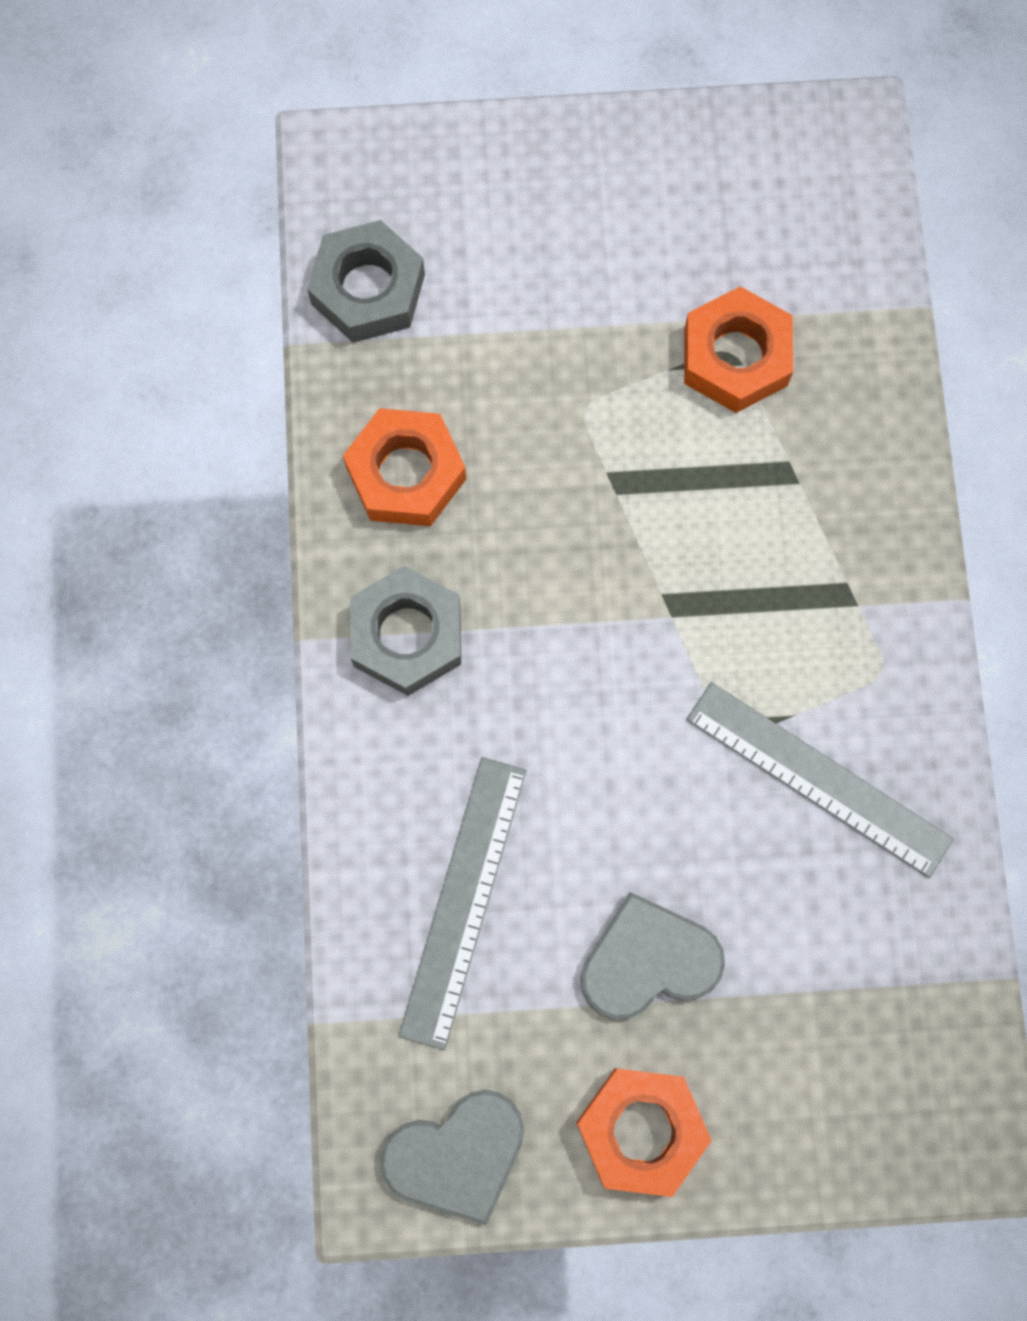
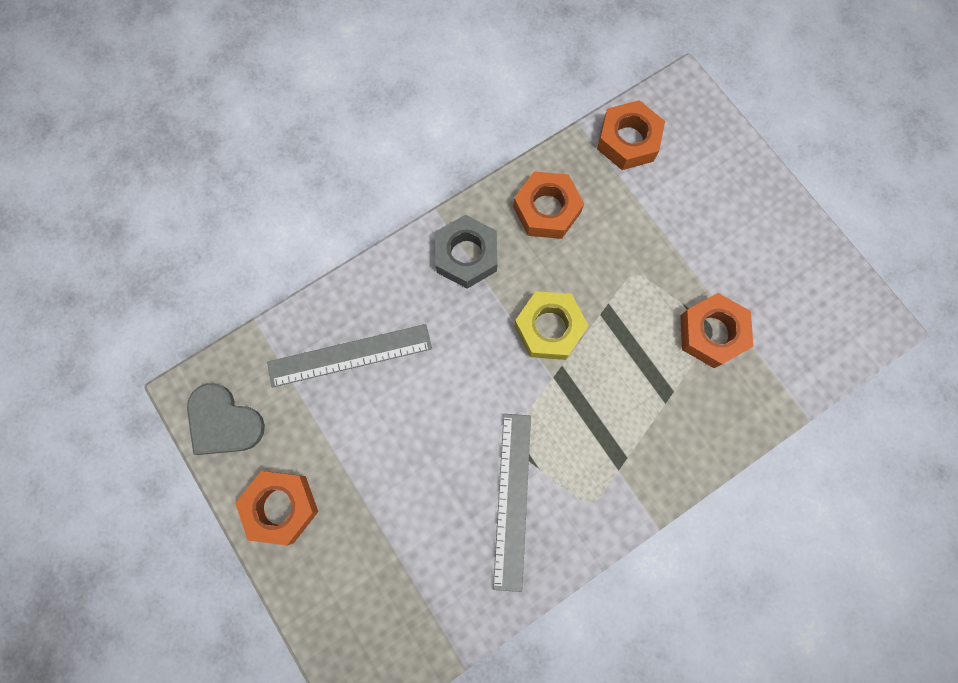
camera: 60 degrees right, 0 degrees up
grey nut [307,220,425,343] -> orange nut [597,100,665,170]
grey heart [581,892,725,1020] -> none
none -> yellow nut [514,291,589,360]

